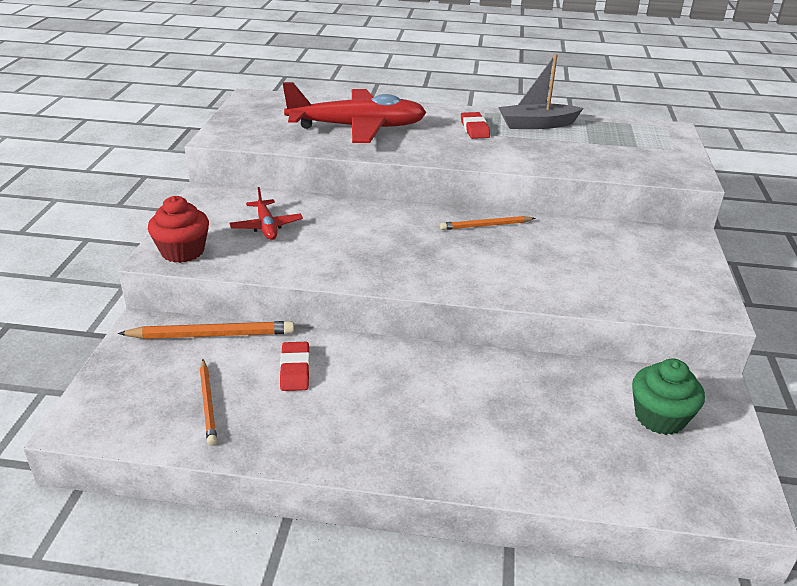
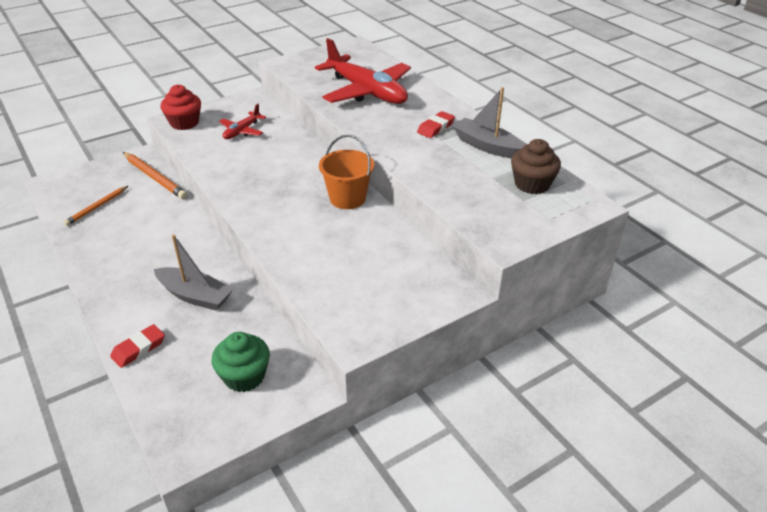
camera: 50 degrees right, 5 degrees up
red eraser [280,342,310,391] -> red eraser moved to [110,324,165,368]
orange pencil [440,216,536,230] -> orange bucket [319,135,374,209]
none -> grey boat [154,234,233,311]
none -> brown cupcake [511,139,561,194]

